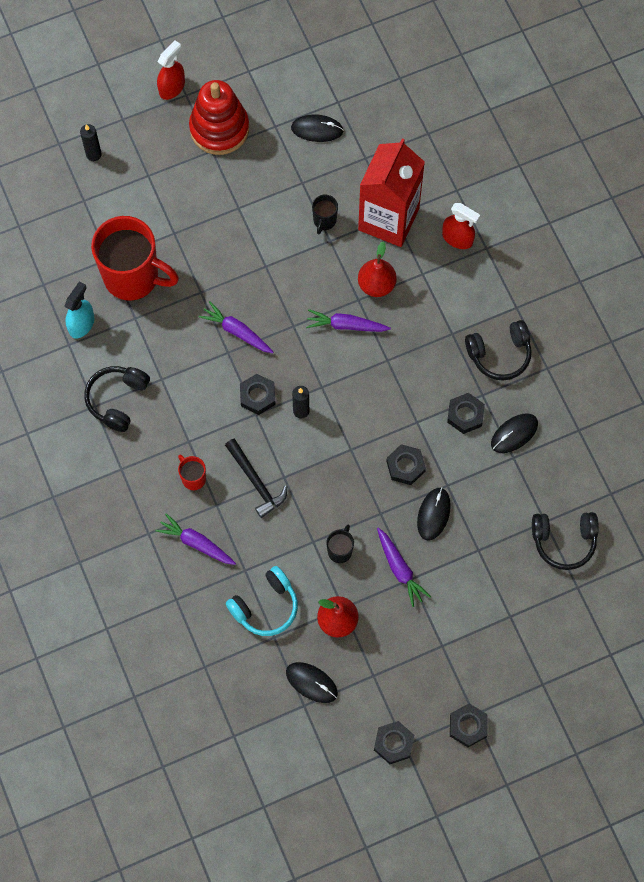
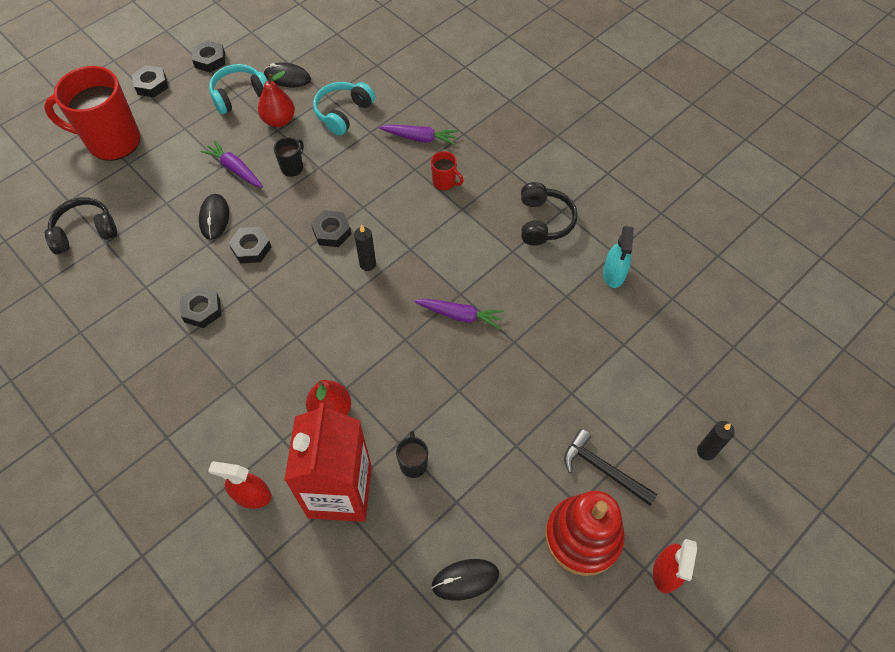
camera: 160 degrees right, 10 degrees down
red mug [91,216,179,301] -> red mug moved to [44,66,140,161]
black hammer [225,439,287,518] -> black hammer moved to [564,429,658,506]
black nut [240,374,276,415] -> black nut moved to [311,210,351,247]
purple carrot [306,309,391,332] -> none
black mug [326,525,354,563] -> black mug turned 150 degrees counterclockwise [274,138,304,177]
black headphones [465,320,532,381] -> none
black mouse [491,413,538,453] -> none
none -> turquoise headphones [209,64,268,114]

